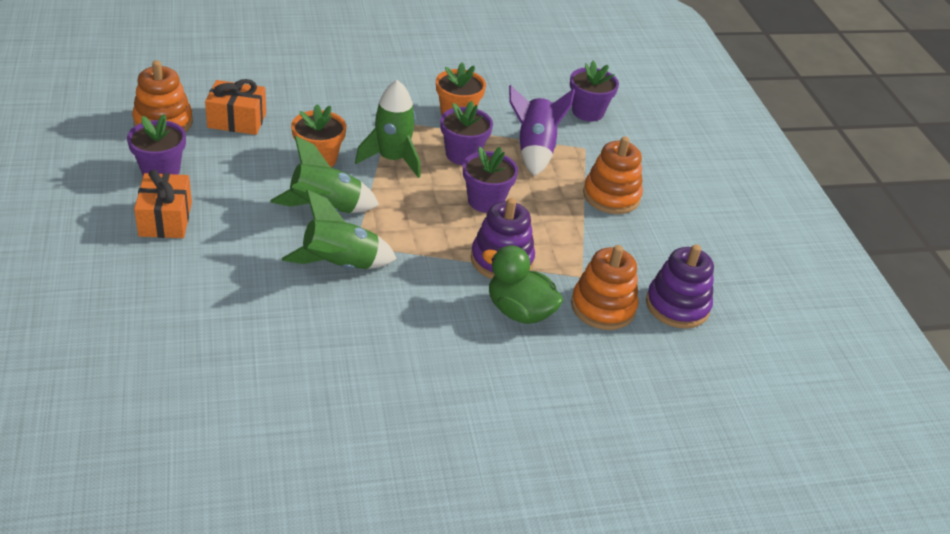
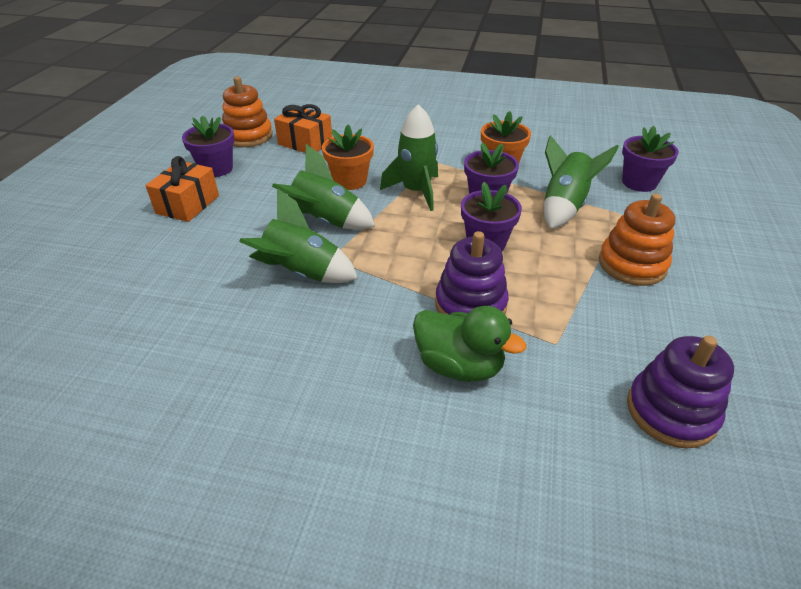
camera: 30 degrees right, 0 degrees up
green duck [482,245,563,324] -> green duck turned 150 degrees clockwise [413,306,526,382]
purple rocket [509,85,575,176] -> green rocket [544,135,619,229]
orange stacking toy [571,245,638,330] -> none

